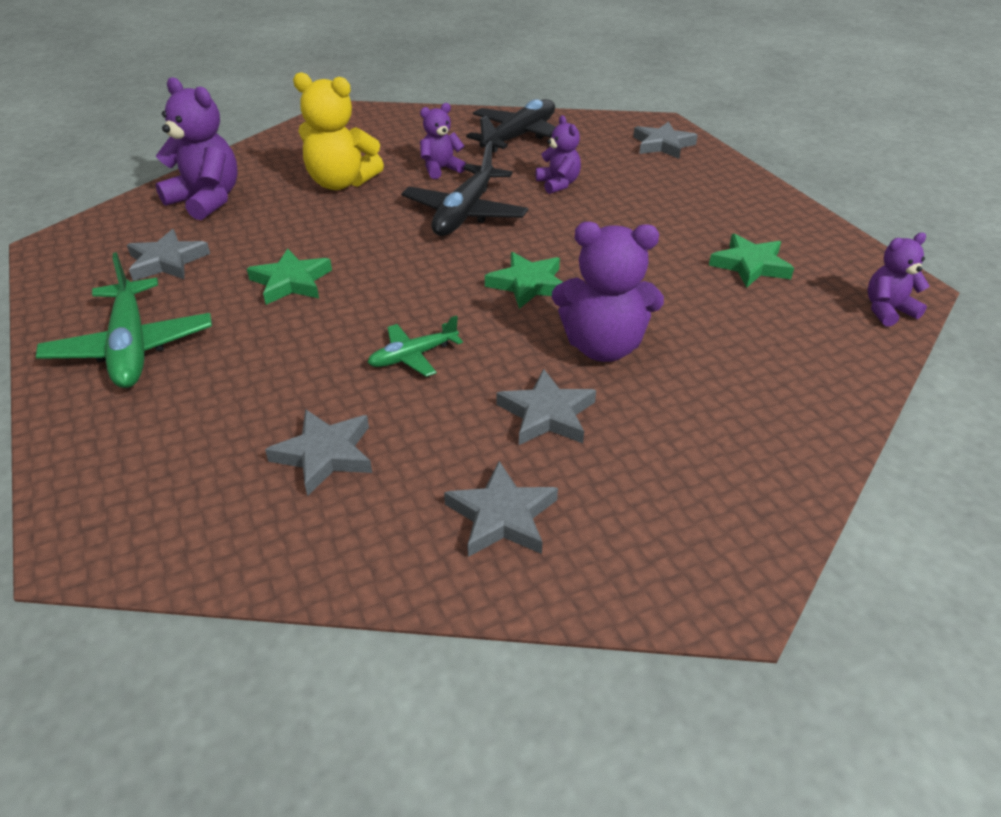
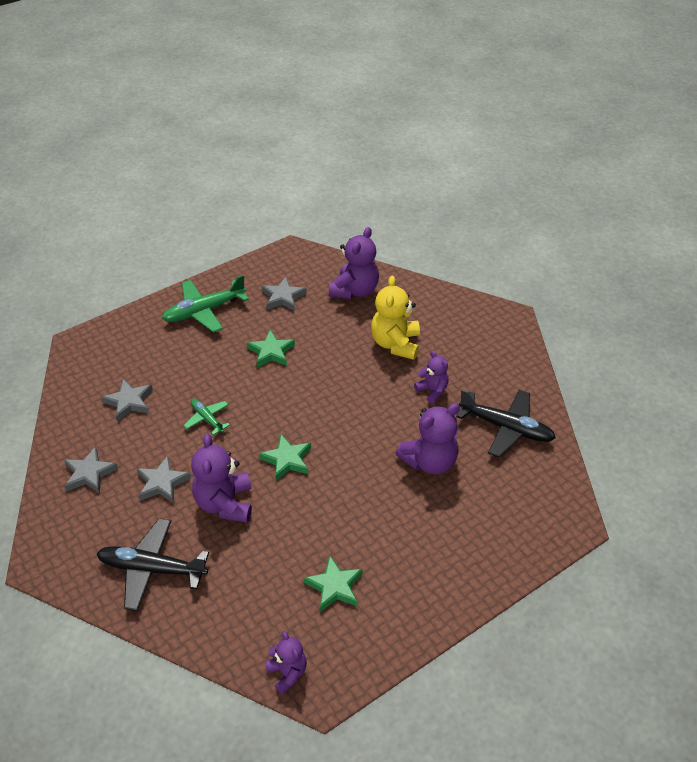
camera: 80 degrees right, 5 degrees up
black plane [401,141,528,236] -> black plane moved to [96,518,209,611]
purple teddy bear [536,115,581,194] -> purple teddy bear [395,403,460,474], size x1.70
grey star [633,122,698,159] -> none

